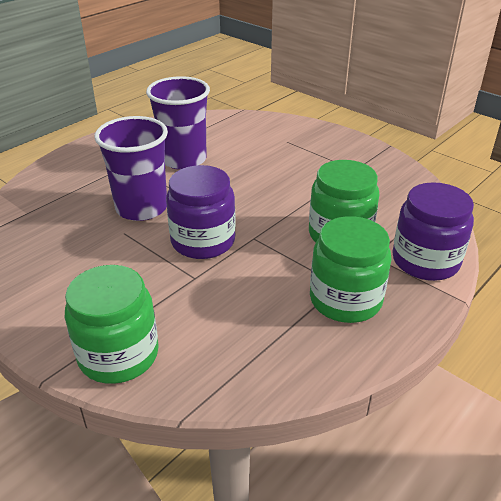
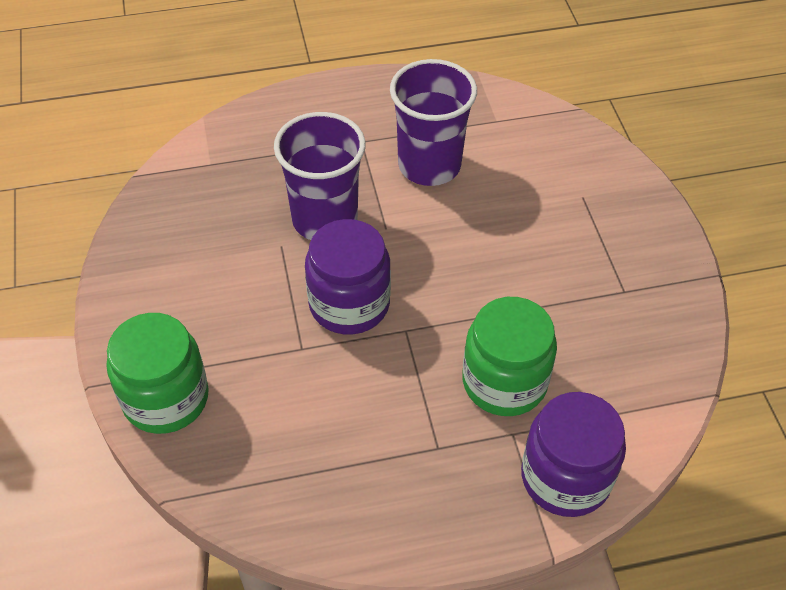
camera: 35 degrees right, 15 degrees up
green jar [310,216,392,323] -> none

